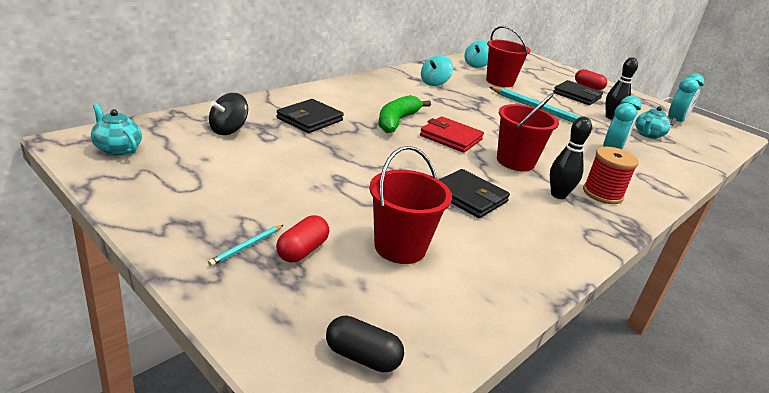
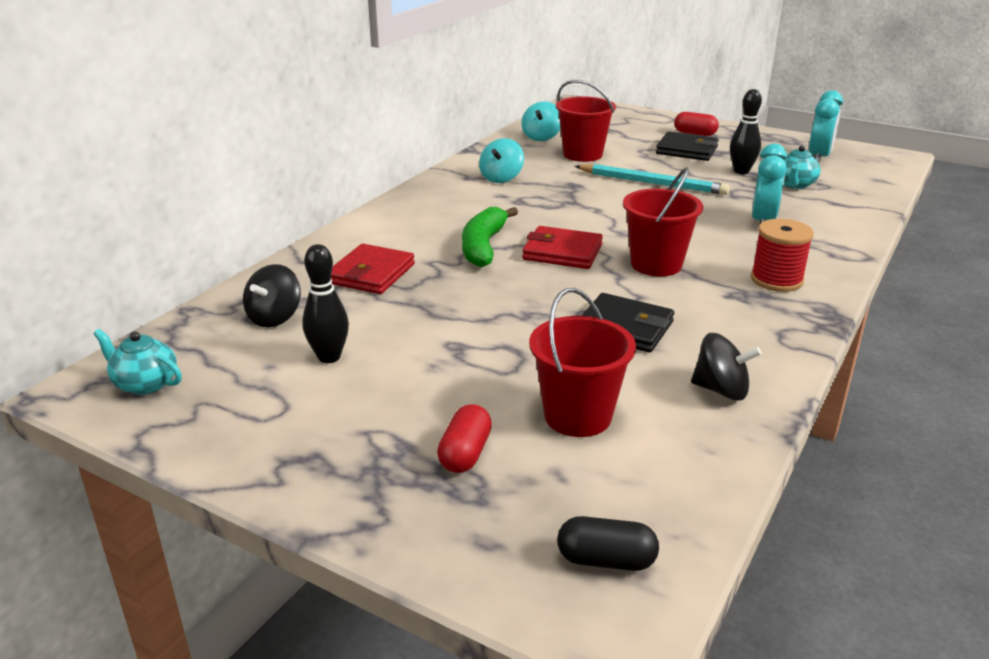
camera: 10 degrees left, 0 degrees up
turquoise pencil [208,225,283,266] -> none
black wallet [276,99,344,133] -> red wallet [331,244,415,294]
black bowling pin [550,117,592,199] -> black bowling pin moved to [302,244,349,363]
none -> black spinning top [691,333,762,401]

